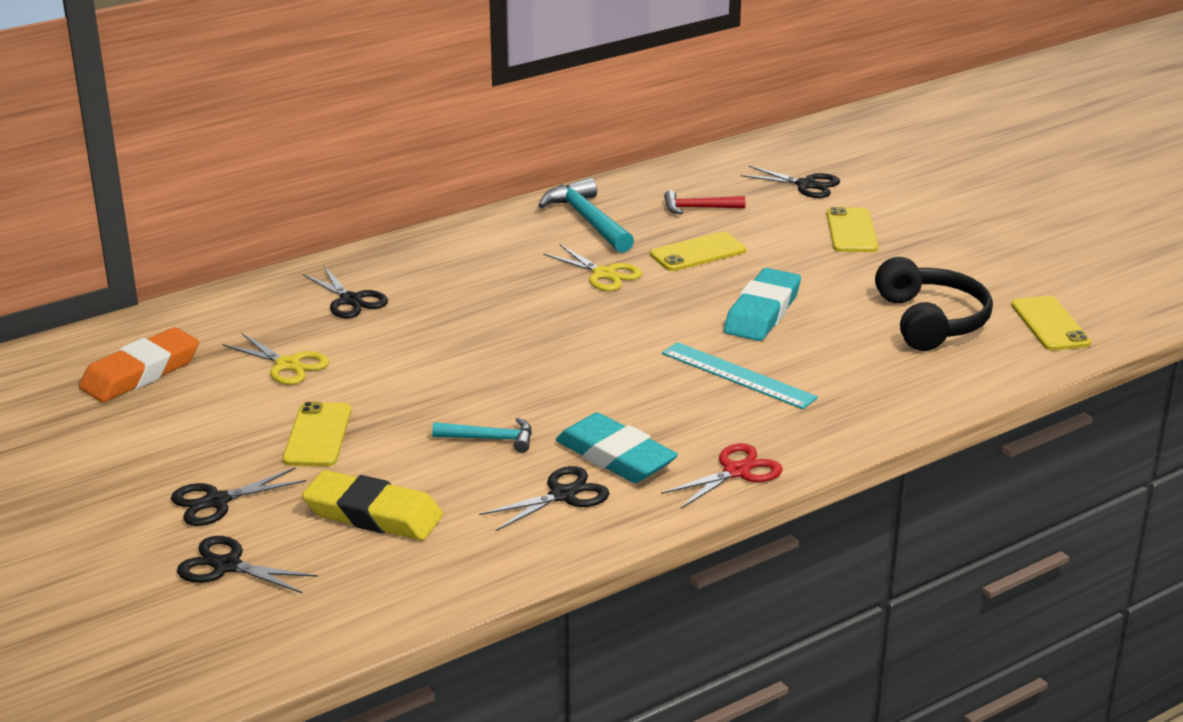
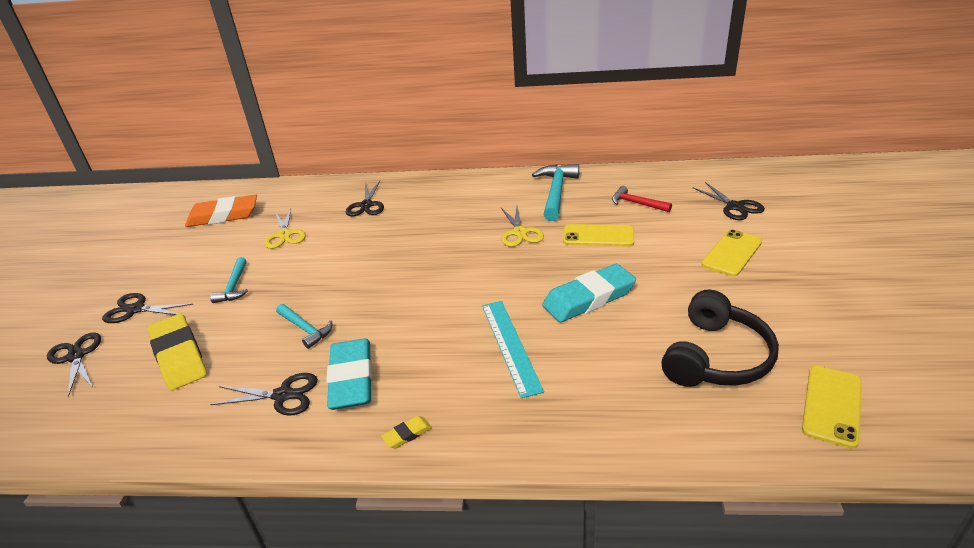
camera: 40 degrees right, 5 degrees up
yellow phone [283,402,351,466] -> turquoise hammer [210,257,248,303]
red scissors [661,443,783,508] -> yellow eraser [381,416,432,449]

